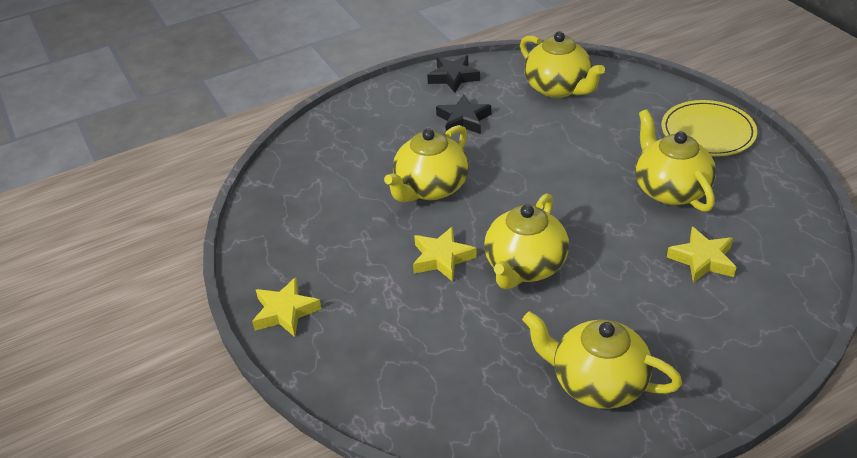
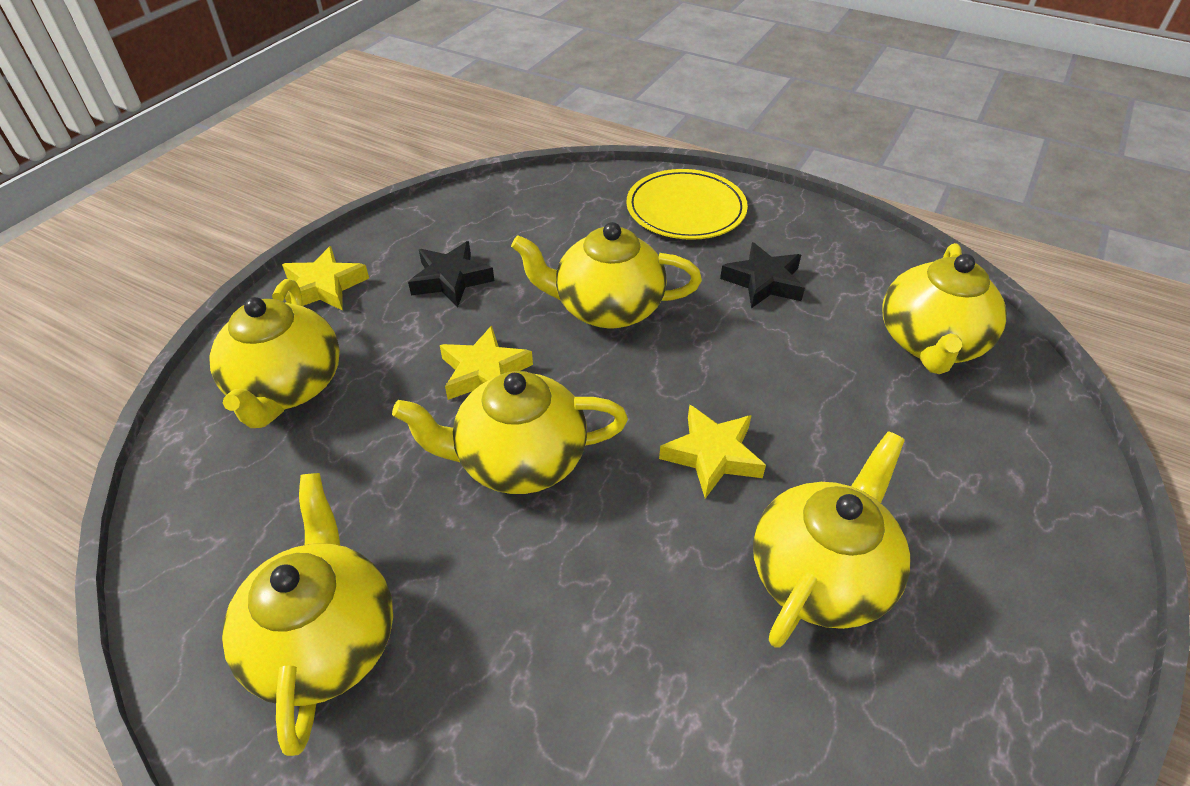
camera: 55 degrees right, 5 degrees up
black star [427,55,480,93] -> black star moved to [408,241,494,307]
yellow plate [662,100,758,157] -> yellow plate moved to [626,169,748,240]
yellow star [667,227,736,283] -> yellow star moved to [659,405,766,499]
none -> yellow teapot [209,279,340,428]

